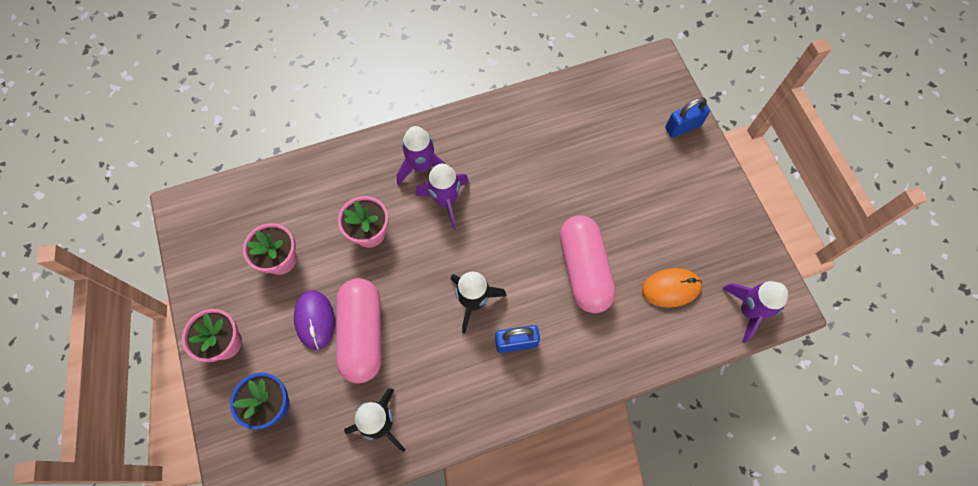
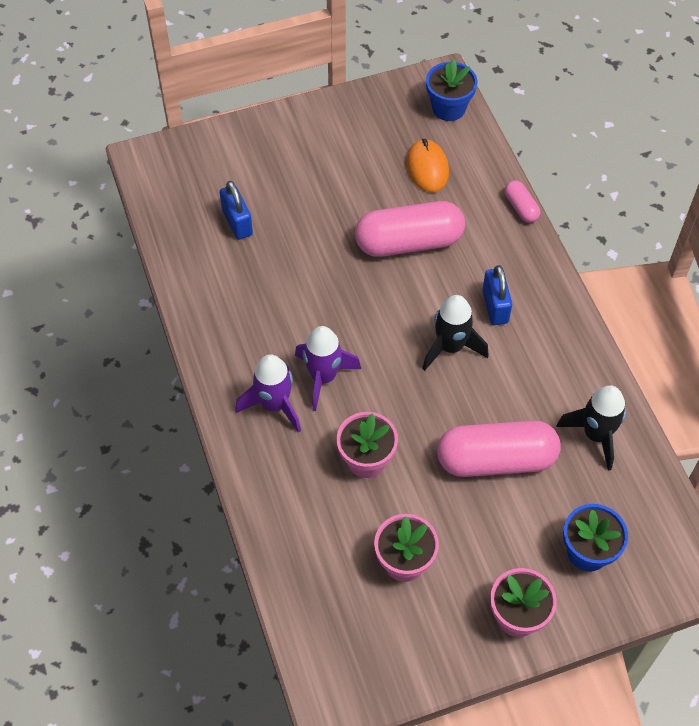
camera: 90 degrees left, 10 degrees down
purple mouse [294,290,335,350] -> none
blue padlock [665,97,710,138] -> blue padlock moved to [220,181,253,240]
purple rocket [722,281,788,343] -> blue flower pot [426,59,477,121]
none -> pink capsule [504,180,540,223]

